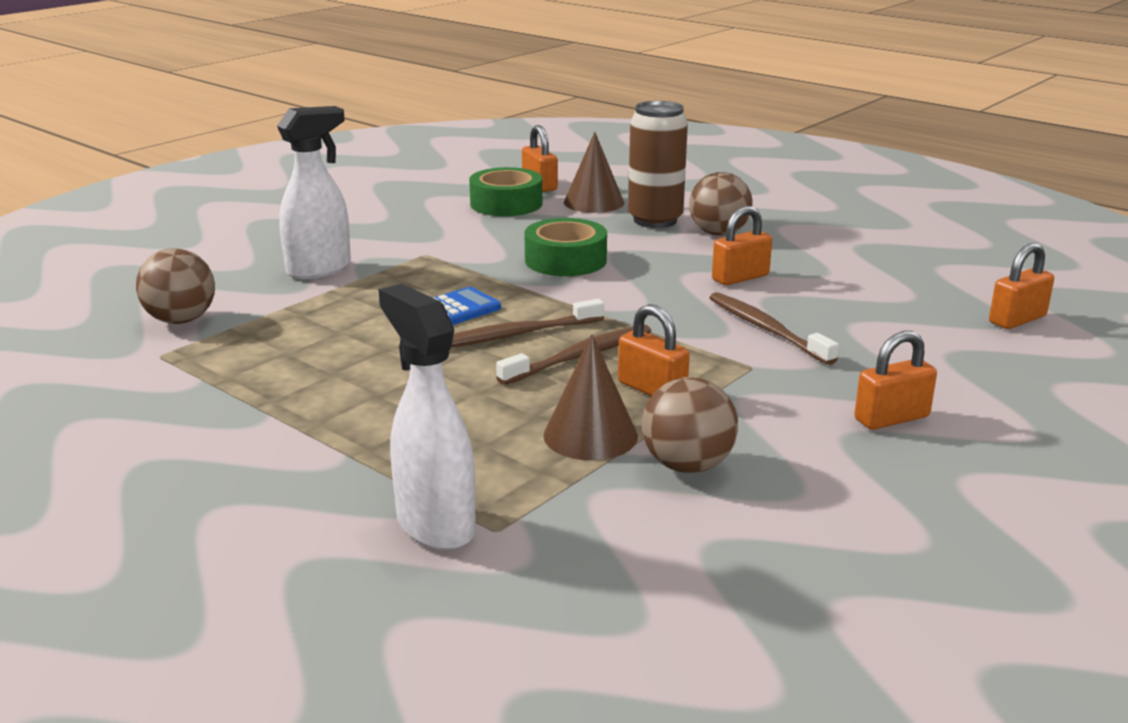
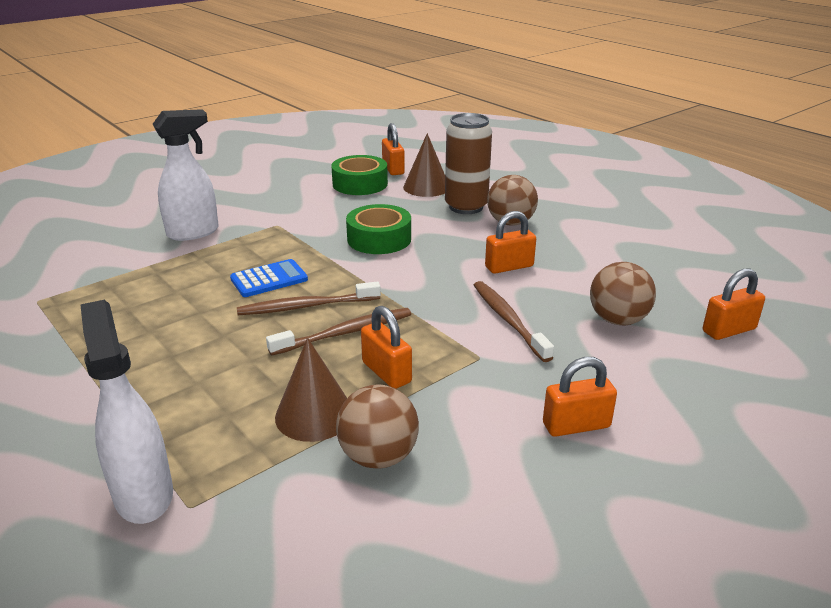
camera: 10 degrees right, 5 degrees up
brown ball [136,248,215,324] -> brown ball moved to [590,262,656,325]

